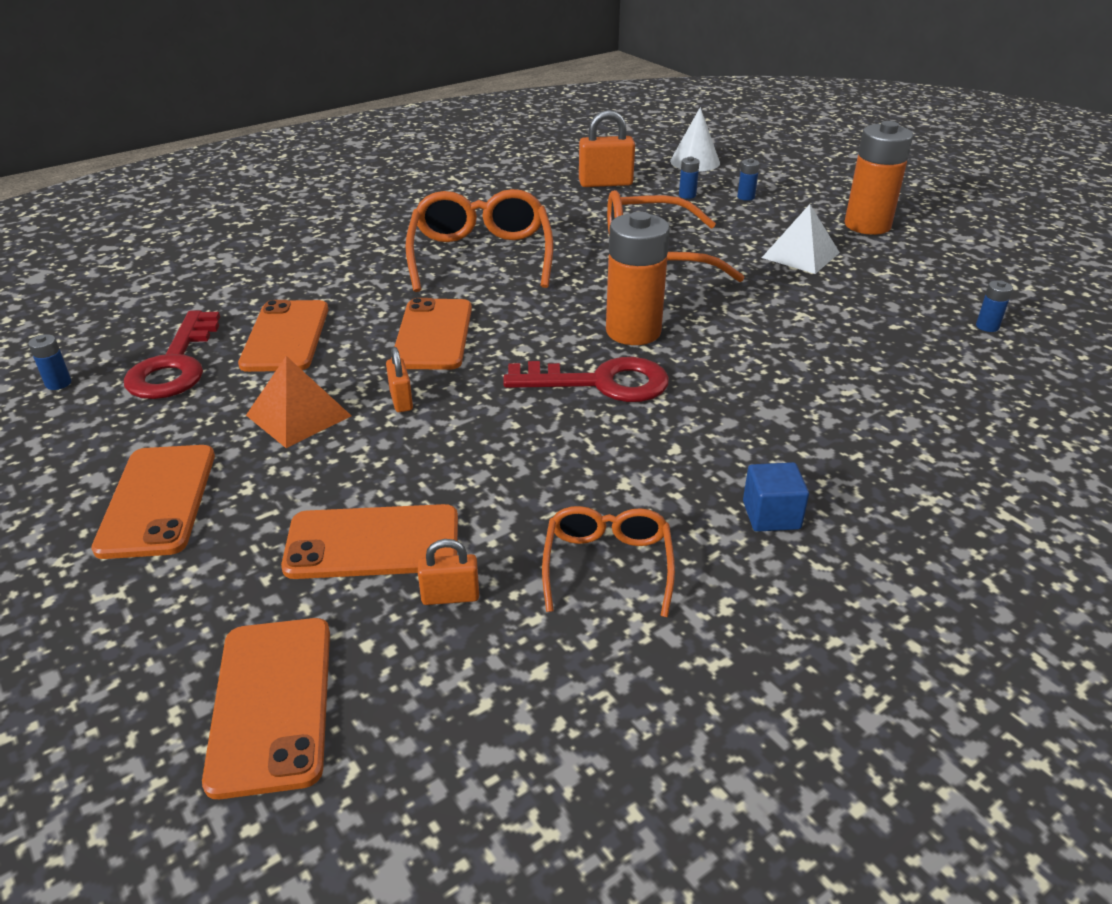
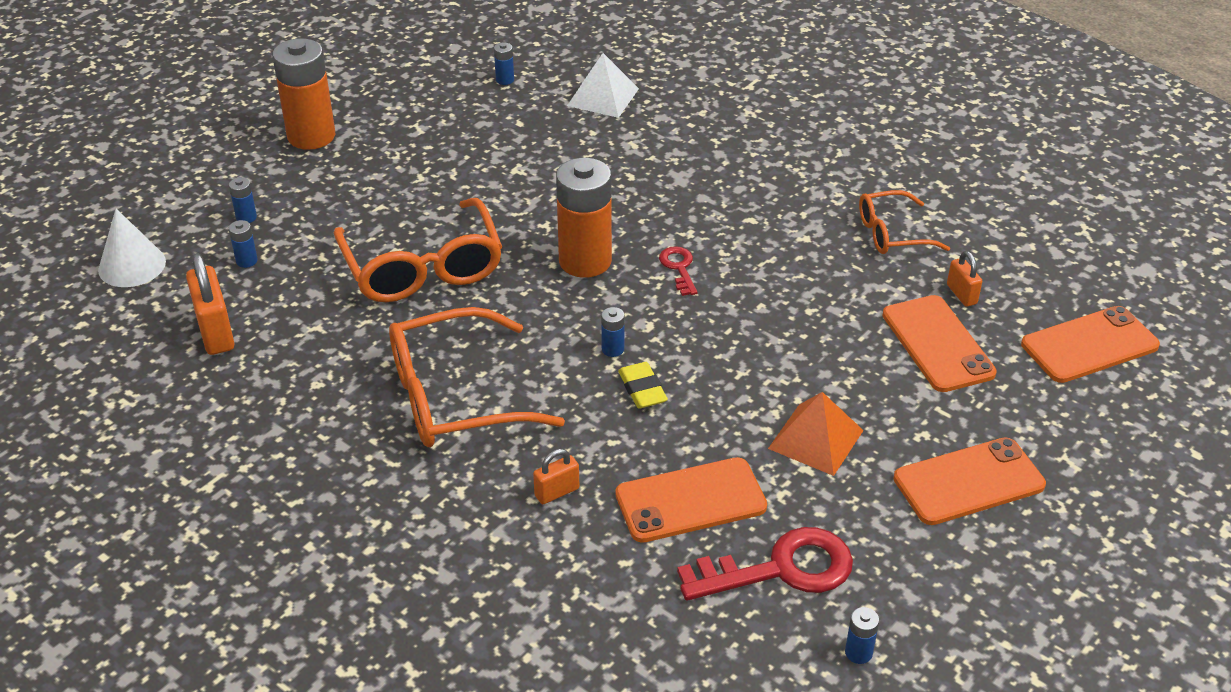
camera: 105 degrees left, 5 degrees up
orange padlock [386,347,413,412] -> orange padlock moved to [533,449,579,504]
orange phone [391,298,472,370] -> yellow eraser [618,362,668,408]
red key [503,357,669,402] -> red key [659,246,698,296], size x0.51
blue cube [743,462,809,532] -> none
white pyramid [762,204,840,274] -> white pyramid moved to [567,53,639,118]
none -> blue battery [601,307,625,357]

